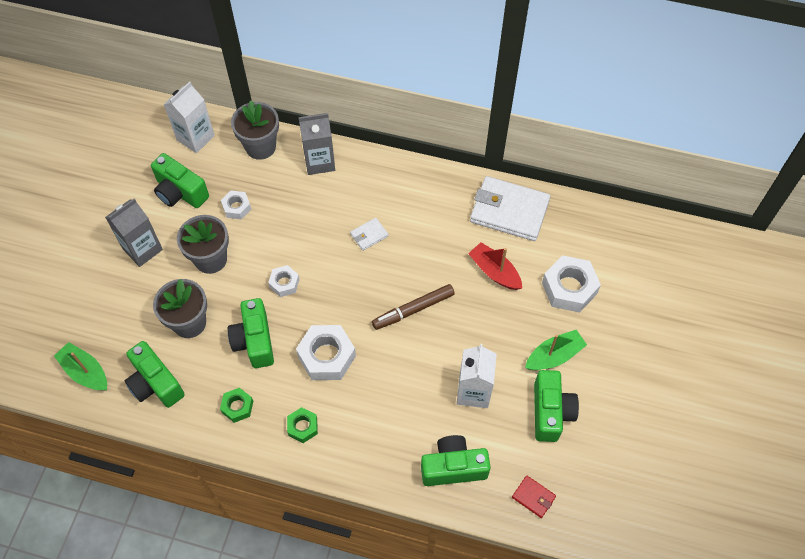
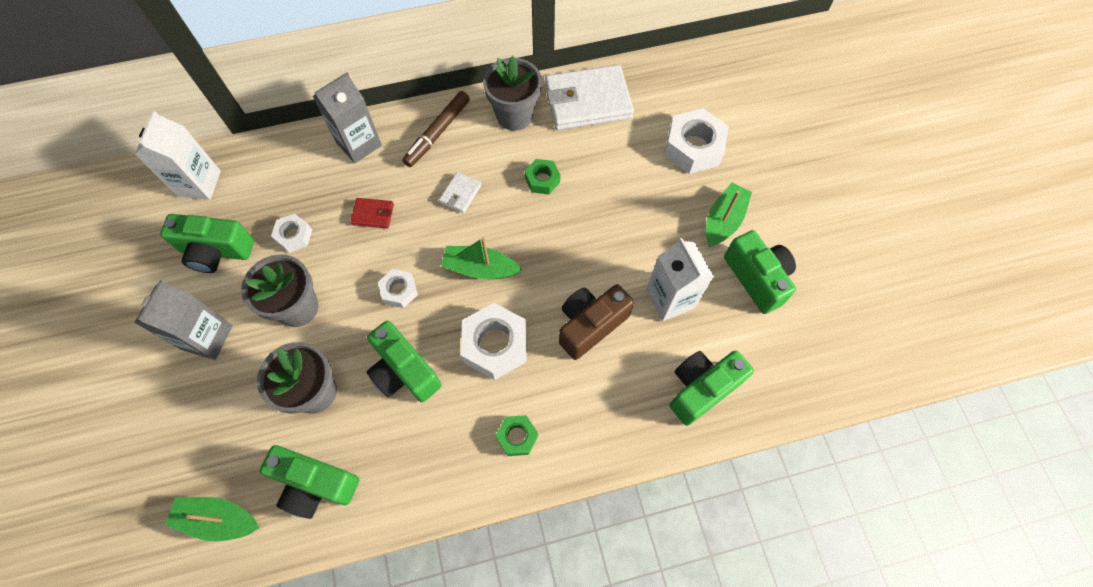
camera: 30 degrees left, 5 degrees up
green nut [220,388,253,423] -> green nut moved to [525,159,561,194]
grey flower pot [231,100,279,160] -> grey flower pot moved to [483,56,542,131]
brown marker [372,284,455,330] -> brown marker moved to [402,91,470,167]
red boat [468,242,522,290] -> none
red wallet [512,475,556,518] -> red wallet moved to [350,198,394,229]
none -> green boat [441,237,522,279]
none -> brown camera [559,284,634,360]

